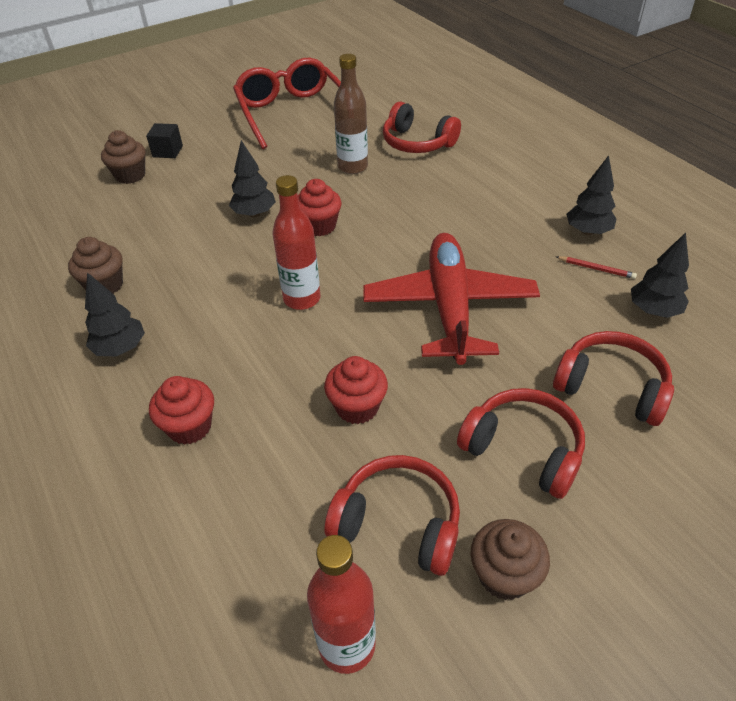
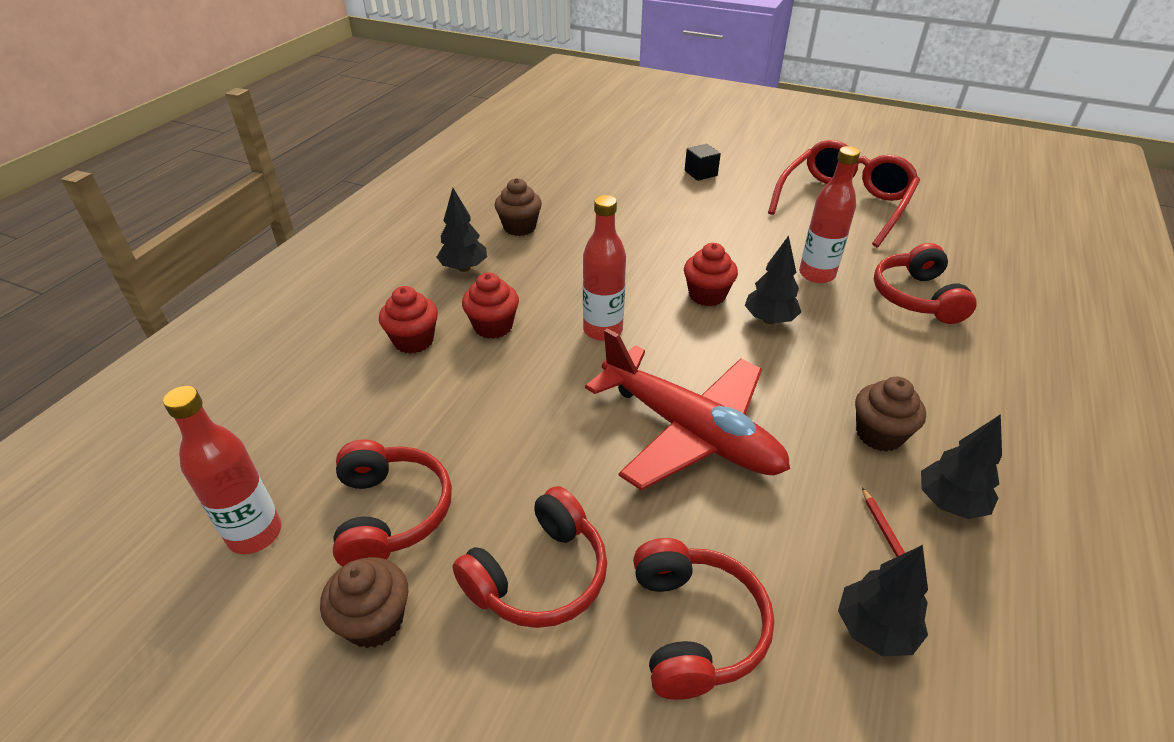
camera: 55 degrees right, 5 degrees down
brown cupcake [101,130,146,184] -> brown cupcake moved to [855,377,926,452]
black tree [229,140,276,218] -> black tree moved to [745,235,801,324]
red cupcake [324,356,388,424] -> red cupcake moved to [462,272,519,339]
brown bottle [334,54,368,174] -> red bottle [799,146,860,283]
red plane [363,233,540,365] -> red plane turned 75 degrees clockwise [585,328,790,490]
red headphones [457,388,585,499] -> red headphones turned 45 degrees clockwise [452,486,607,628]

